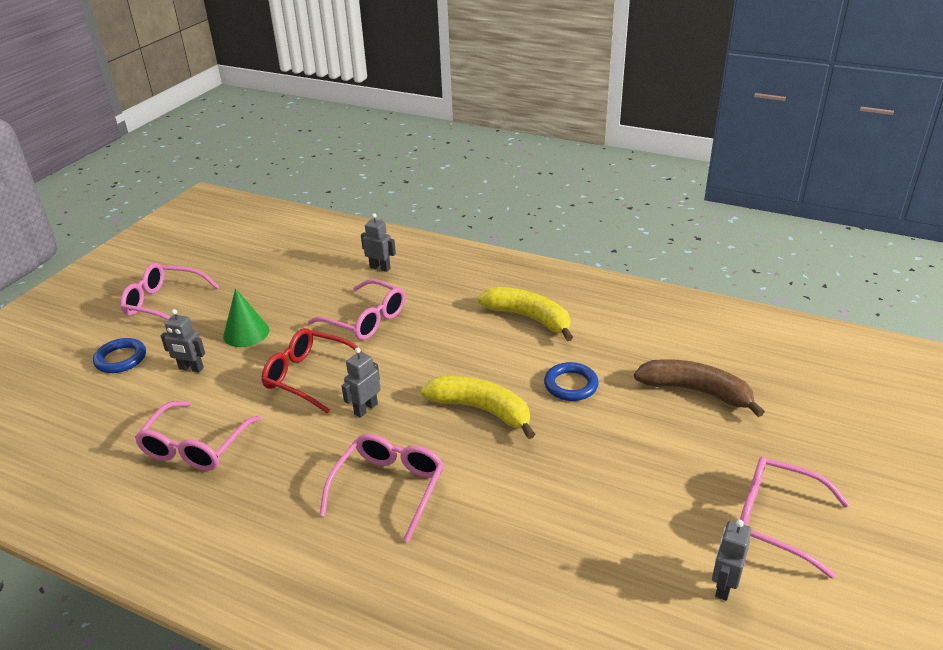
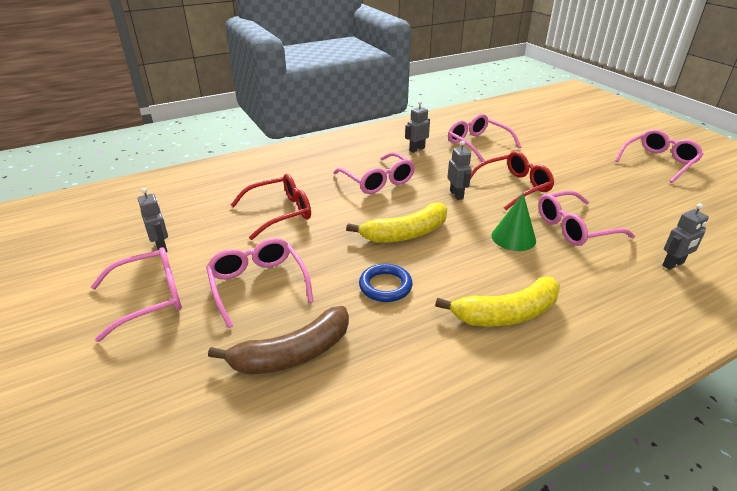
camera: 125 degrees right, 0 degrees up
blue ring [93,338,146,373] -> none
grey robot [161,309,205,373] -> grey robot moved to [405,101,430,153]
green cone [223,288,269,347] -> green cone moved to [491,193,536,251]
none -> pink glasses [206,238,314,328]
none -> red glasses [231,174,311,240]

